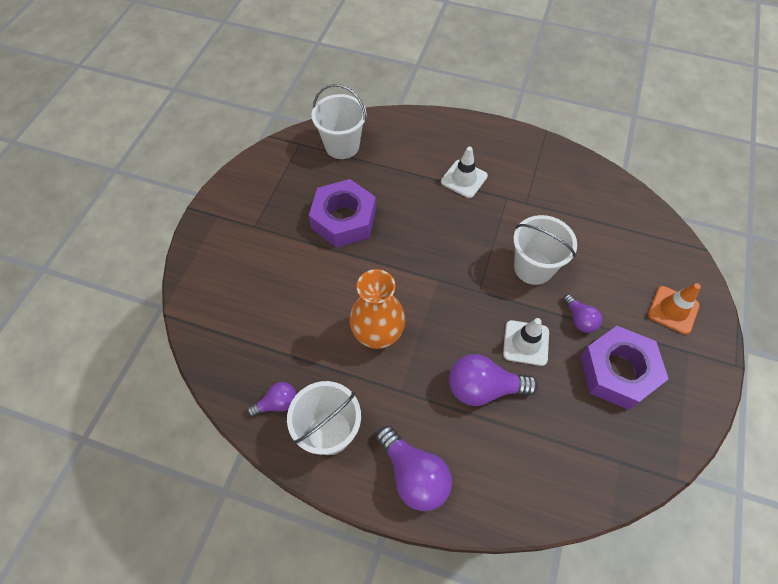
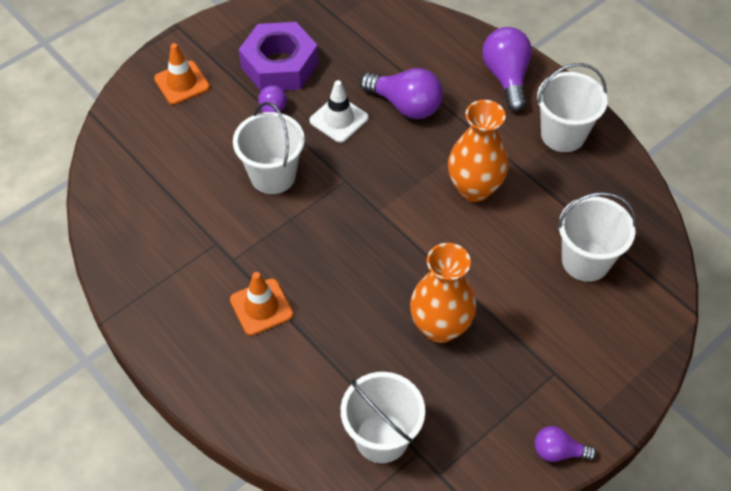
camera: 150 degrees left, 5 degrees down
purple light bulb [247,382,296,417] -> purple light bulb moved to [535,426,597,462]
purple nut [309,179,376,248] -> orange vase [410,243,476,343]
white traffic cone [441,147,488,198] -> orange traffic cone [230,272,293,336]
none -> white bucket [557,192,636,282]

